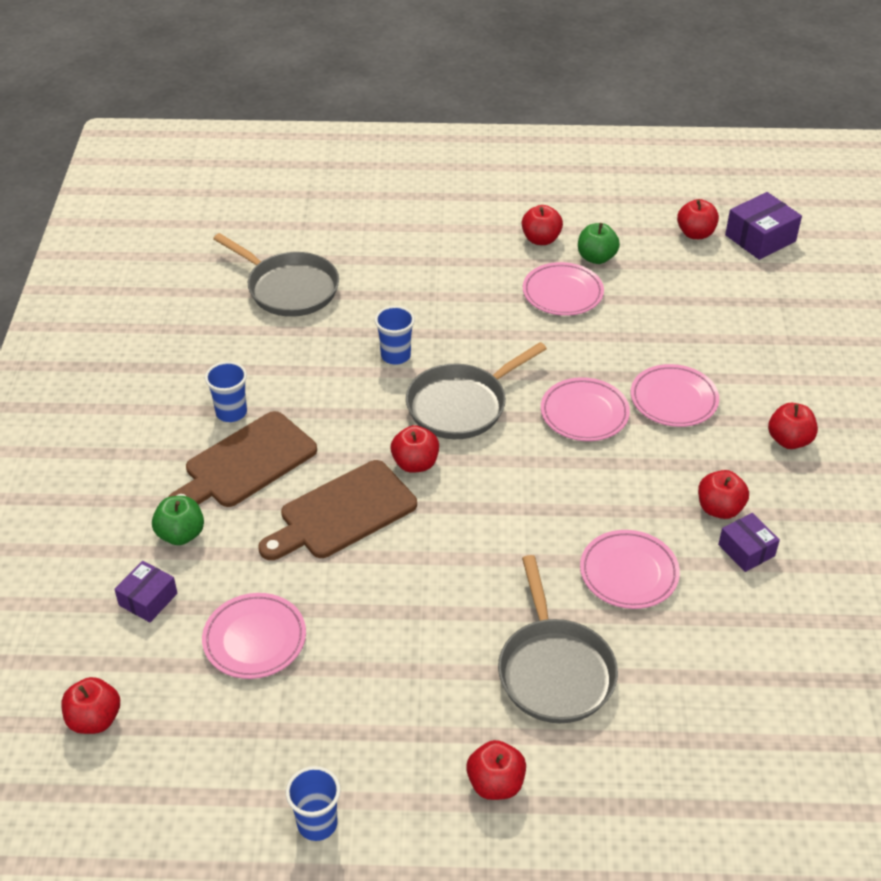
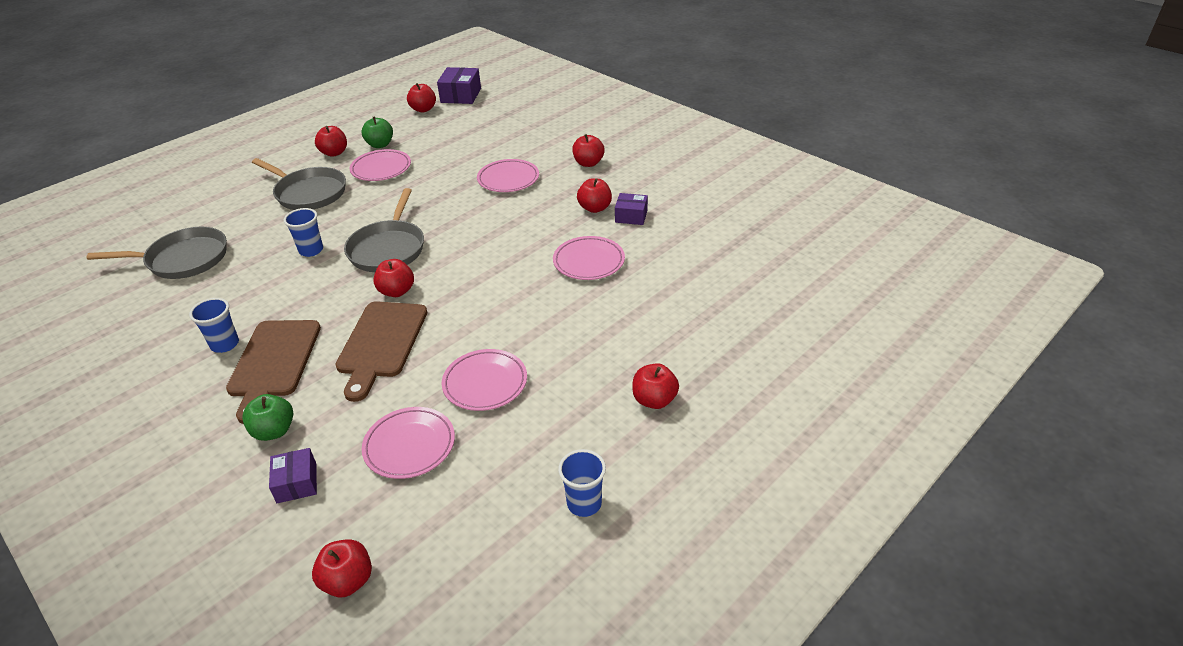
camera: 45 degrees left, 5 degrees down
grey pan [498,555,618,723] -> grey pan moved to [252,158,346,210]
pink plate [541,377,630,441] -> pink plate moved to [442,349,527,411]

